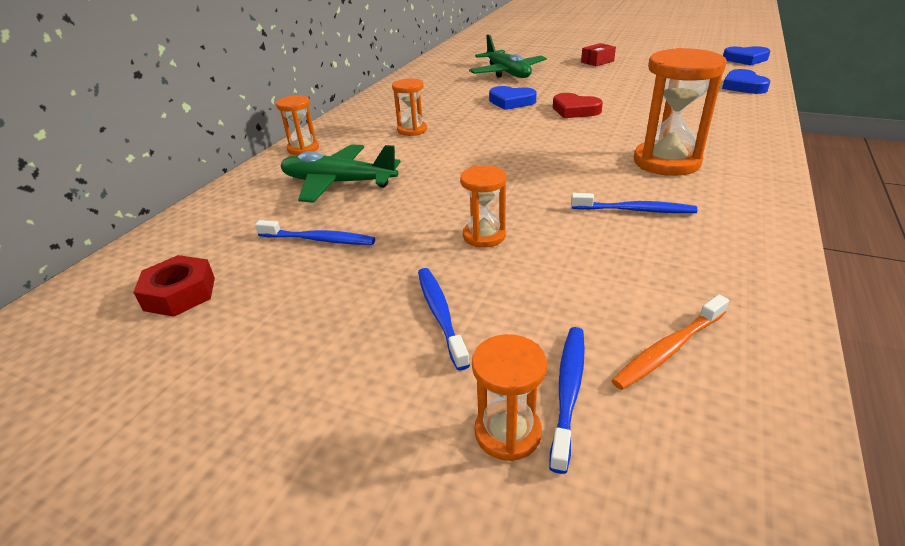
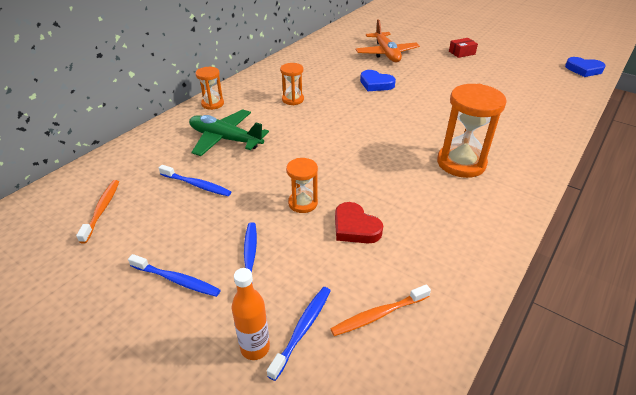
camera: 10 degrees right, 5 degrees up
red nut [133,255,215,317] -> orange toothbrush [76,180,119,244]
green plane [469,35,547,78] -> orange plane [355,19,420,62]
orange hourglass [472,334,547,461] -> orange bottle [231,268,270,360]
red heart [553,93,603,118] -> red heart moved to [335,202,383,243]
blue toothbrush [571,193,697,213] -> blue toothbrush moved to [128,254,220,297]
blue heart [722,69,770,94] -> none

